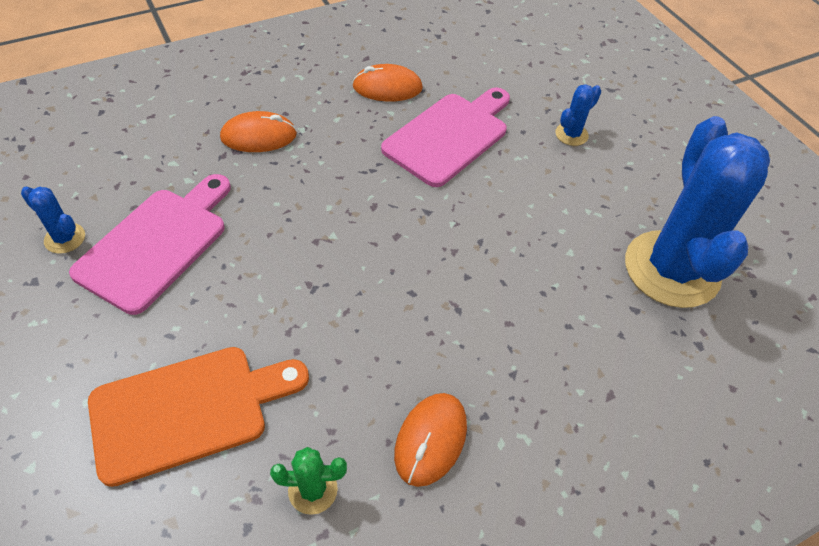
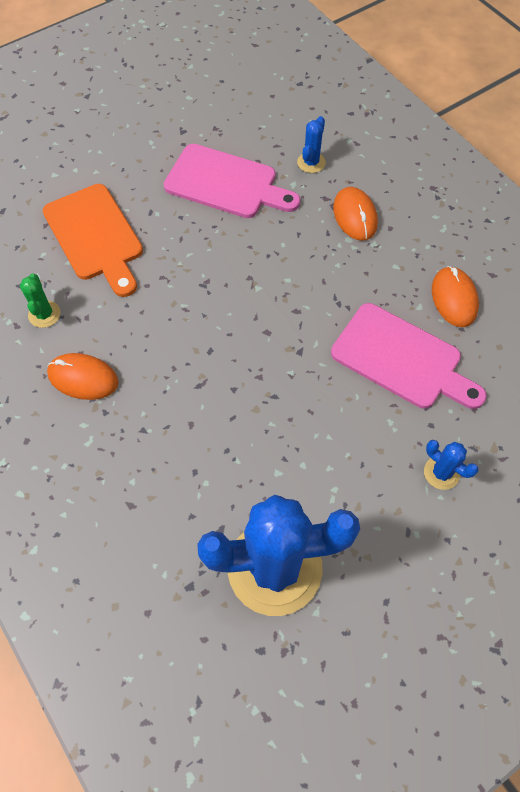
camera: 85 degrees right, 10 degrees up
blue cactus [21,187,85,254] -> blue cactus moved to [297,116,326,173]

